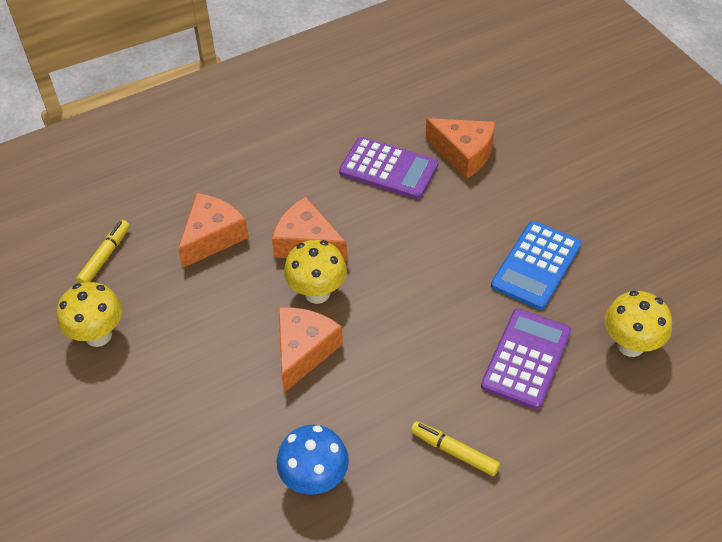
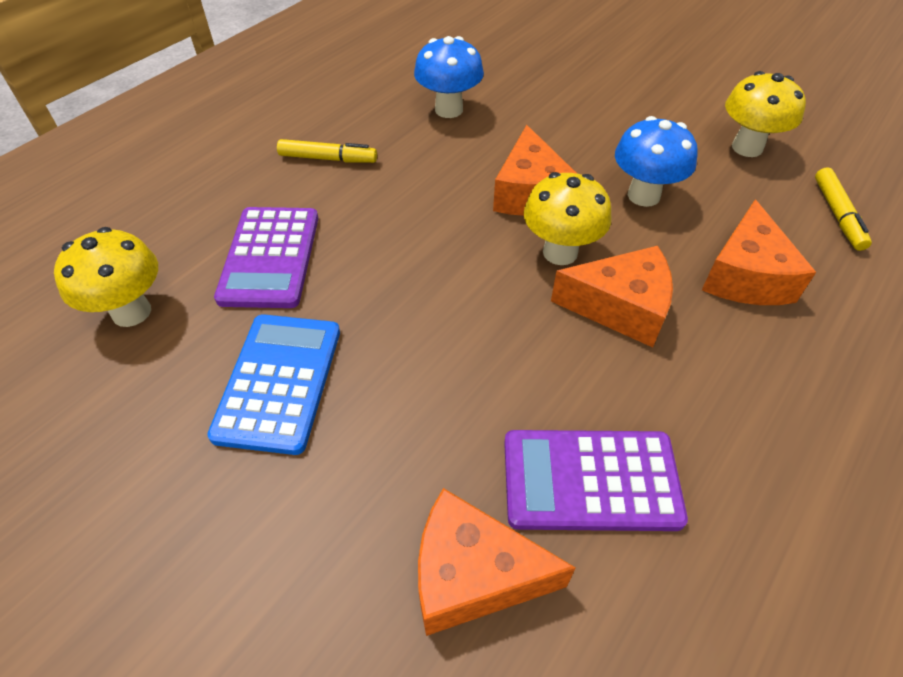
camera: 155 degrees right, 0 degrees up
none -> blue mushroom [615,116,698,207]

